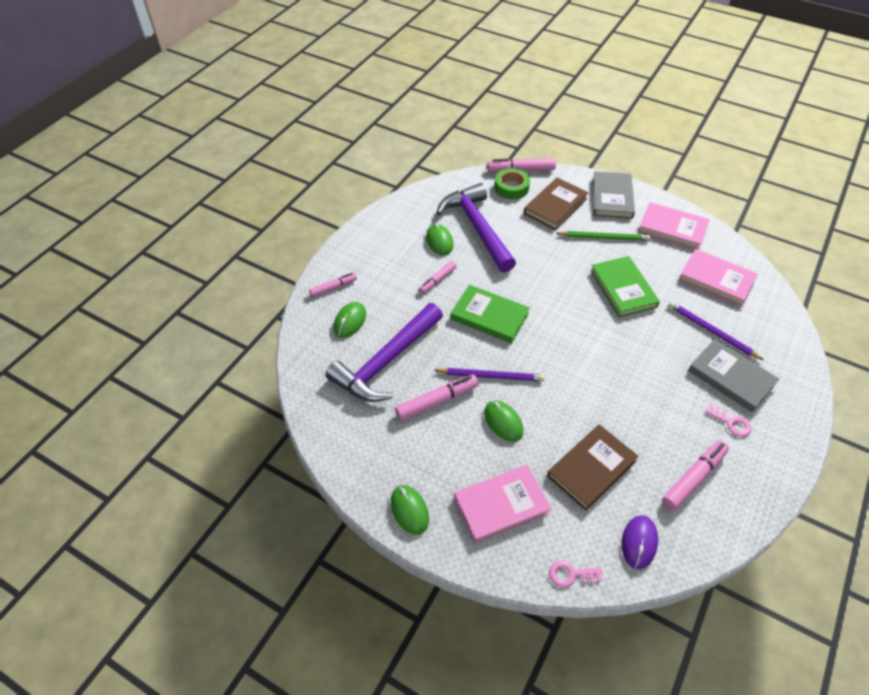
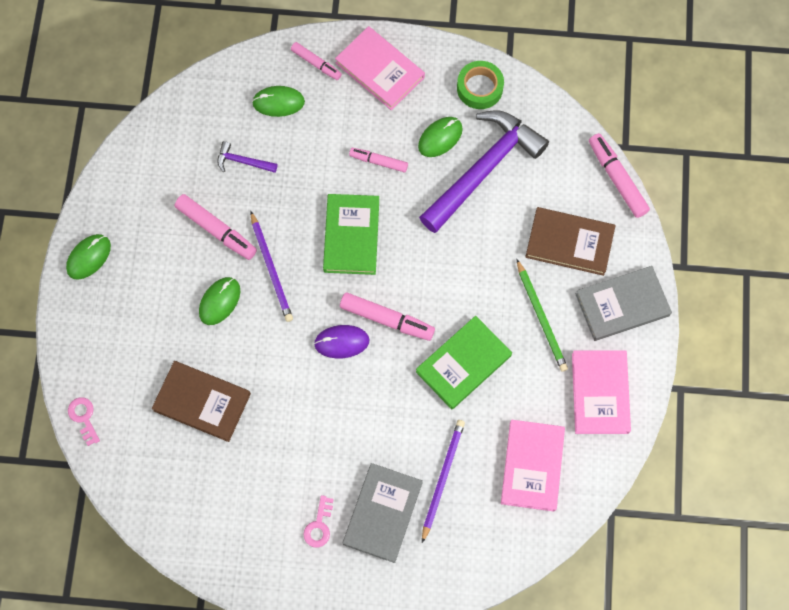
camera: 65 degrees right, 20 degrees up
purple hammer [326,303,443,402] -> purple hammer [217,141,278,173], size x0.41
pink book [454,465,551,543] -> pink book moved to [335,26,425,110]
green tape [495,168,530,199] -> green tape moved to [457,61,504,109]
purple mouse [622,515,658,569] -> purple mouse moved to [314,325,370,359]
pink marker [662,440,729,511] -> pink marker moved to [340,292,435,341]

